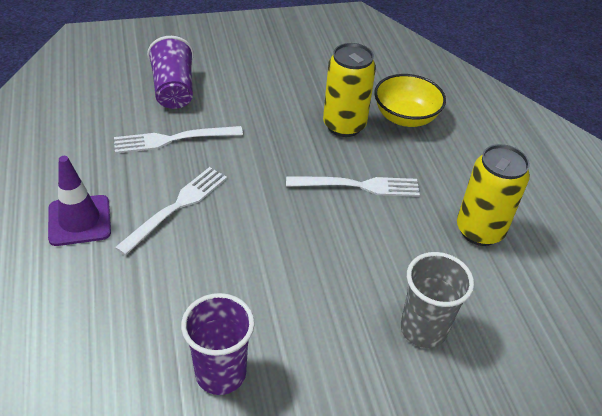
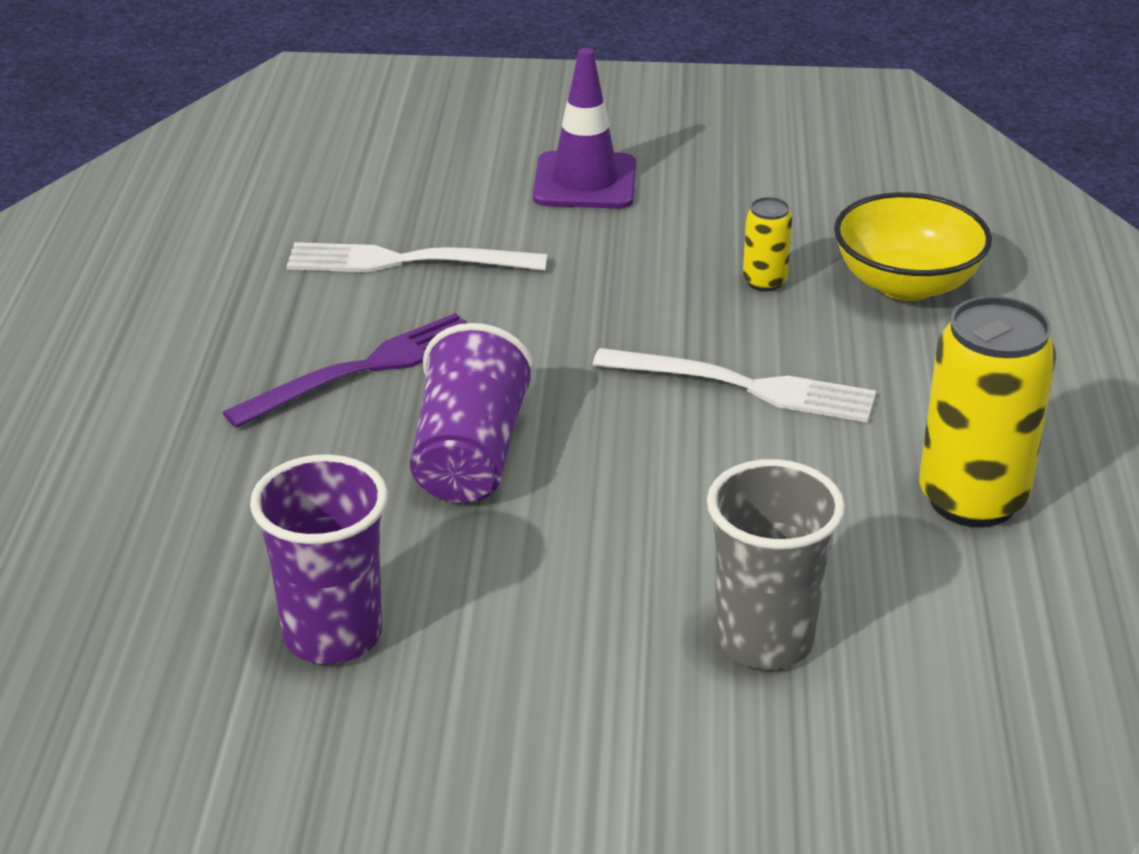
camera: 20 degrees right, 10 degrees down
purple traffic cone [48,156,111,246] -> purple traffic cone moved to [533,48,636,208]
white fork [115,167,227,255] -> purple fork [222,313,467,428]
purple cup [147,36,194,109] -> purple cup moved to [410,323,536,503]
yellow can [323,43,376,137] -> yellow can [743,197,792,292], size x0.48

